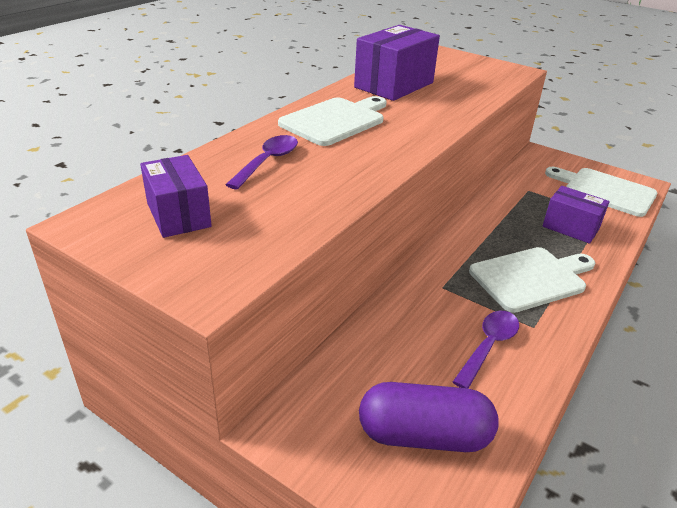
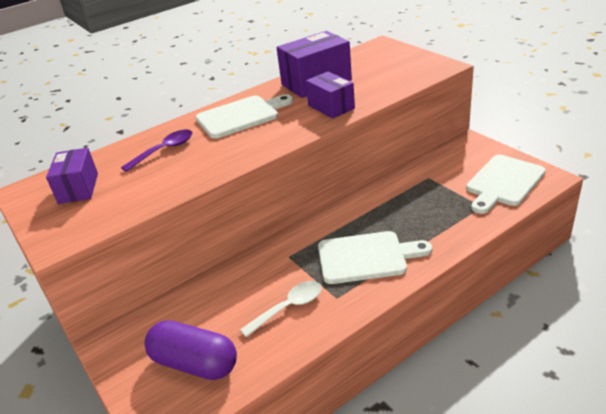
camera: 25 degrees right, 0 degrees up
purple spoon [453,311,519,389] -> white spoon [240,281,322,337]
purple box [543,186,610,244] -> purple box moved to [306,71,355,119]
white cutting board [545,167,658,217] -> white cutting board turned 105 degrees counterclockwise [466,155,546,214]

